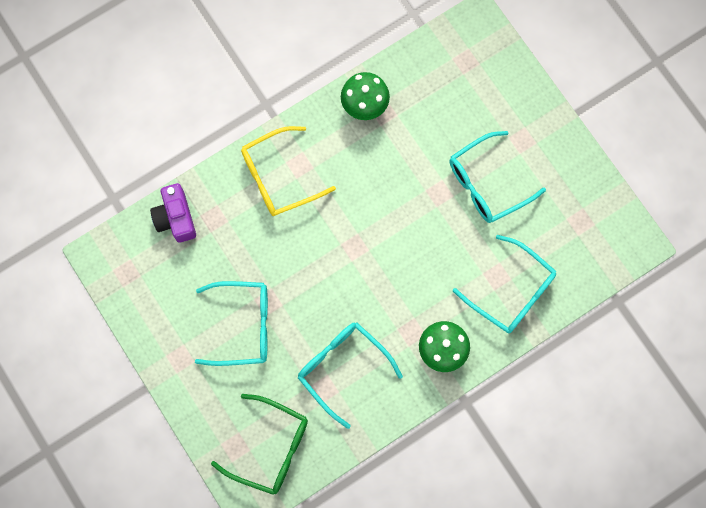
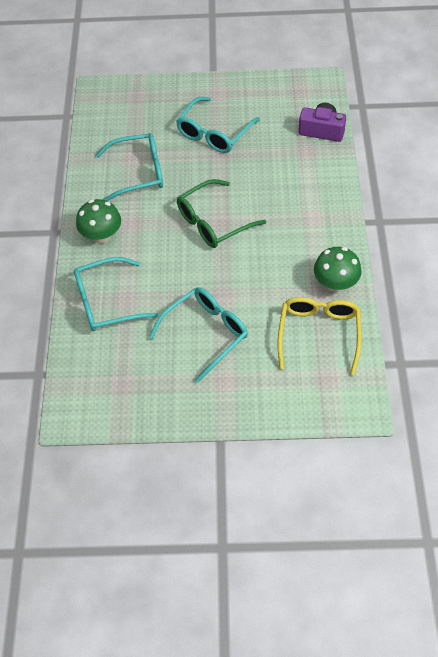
camera: 125 degrees right, 20 degrees down
green glasses [211,394,308,495] -> green glasses moved to [177,179,266,248]
yellow glasses [241,126,336,216] -> yellow glasses moved to [278,297,362,375]
turquoise glasses [450,131,546,223] -> turquoise glasses turned 45 degrees clockwise [149,287,248,382]

